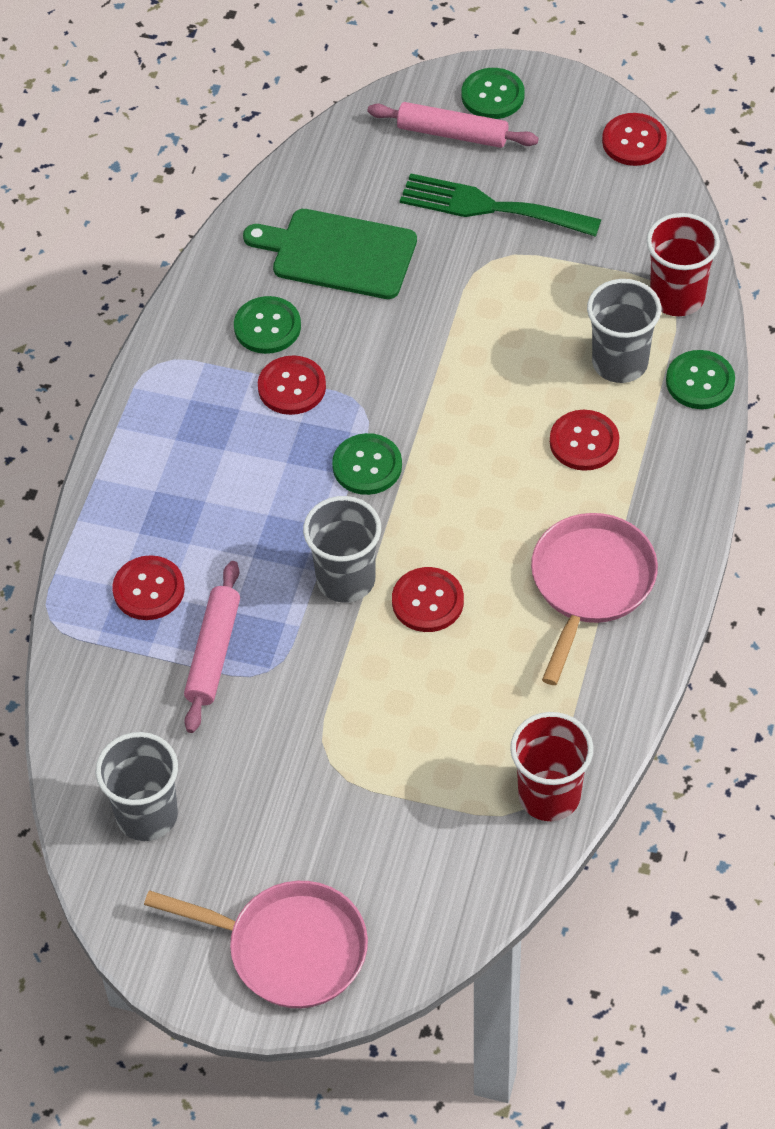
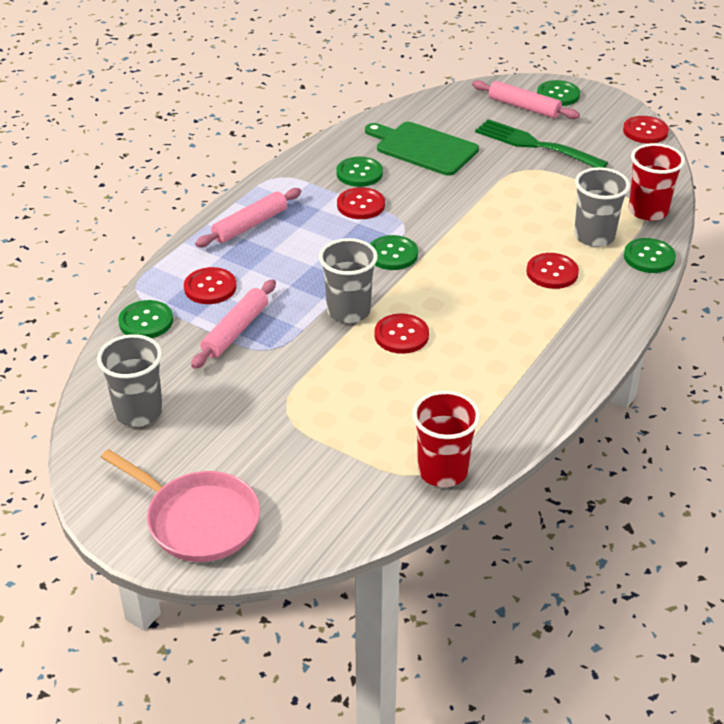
camera: 15 degrees right, 15 degrees down
pink pan [531,513,658,685] -> none
none -> green button [118,300,173,338]
none -> pink rolling pin [195,188,301,247]

